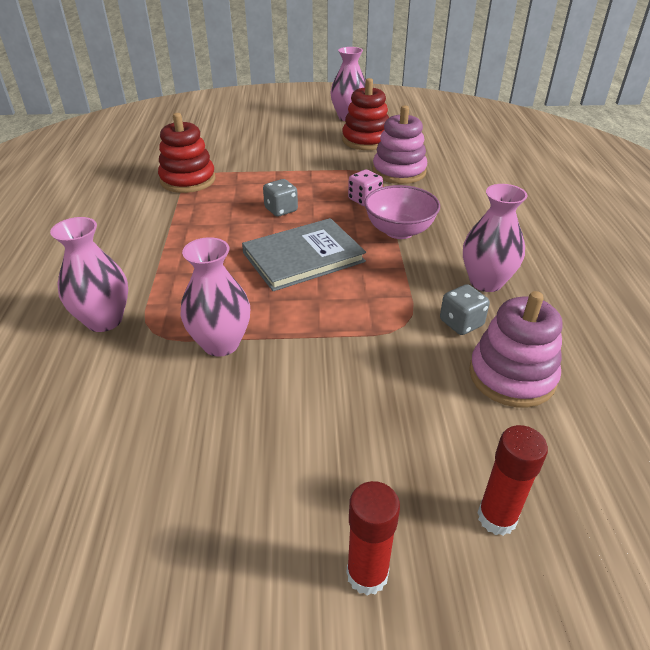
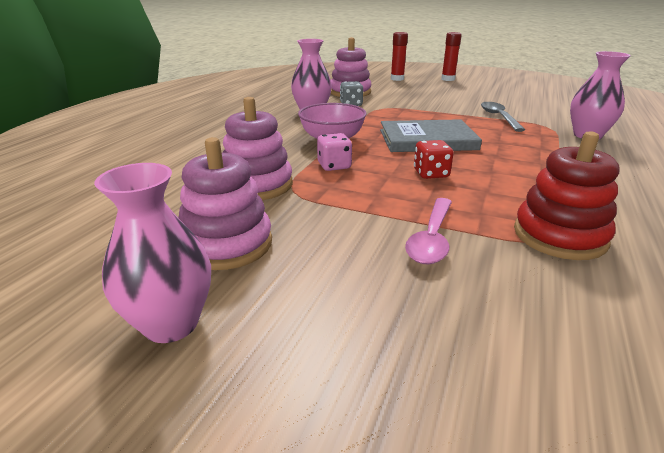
camera: 155 degrees left, 10 degrees down
pink vase [180,237,250,357] -> grey spoon [481,102,525,132]
grey dice [263,179,298,217] -> red dice [414,140,454,179]
red stacking toy [342,78,389,150] -> pink stacking toy [179,137,272,270]
none -> pink spoon [405,198,452,264]

